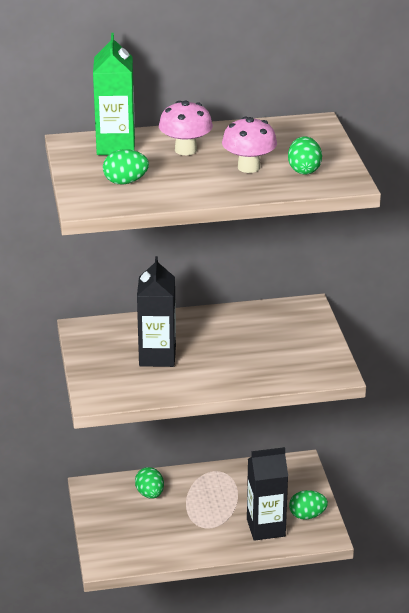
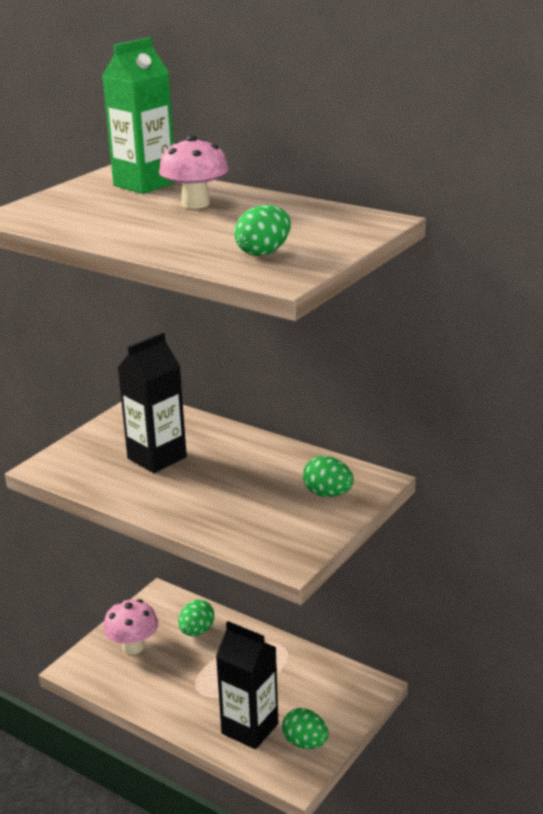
camera: 45 degrees right, 5 degrees down
green egg [103,149,149,184] -> green egg moved to [303,456,354,497]
pink mushroom [222,117,277,173] -> pink mushroom moved to [103,599,158,655]

